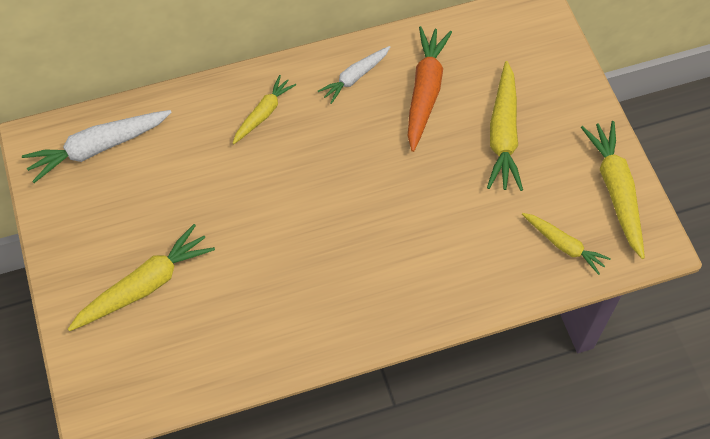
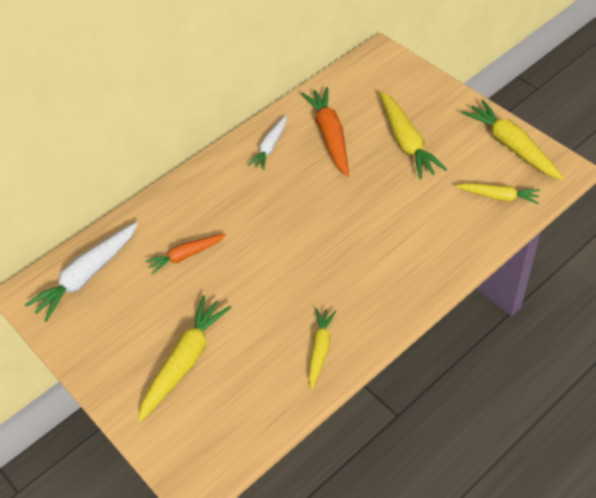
camera: 20 degrees left, 10 degrees down
yellow carrot [233,75,296,144] -> yellow carrot moved to [309,308,336,389]
none -> orange carrot [145,234,226,275]

